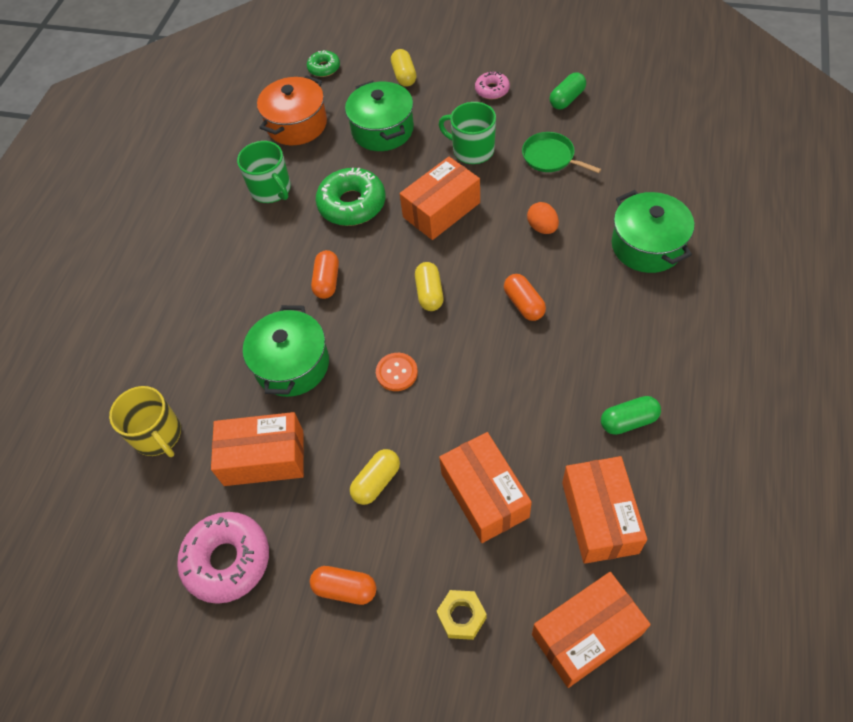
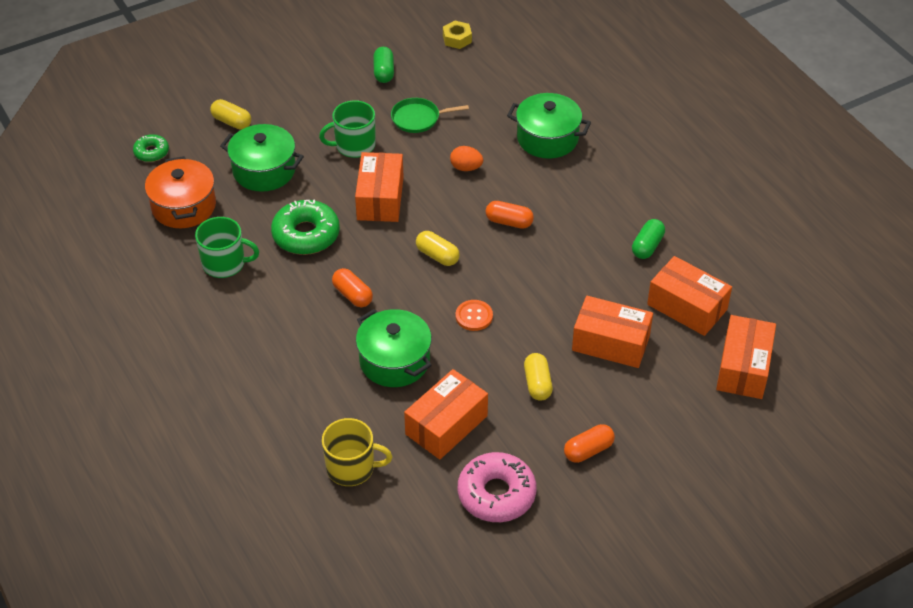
camera: 50 degrees left, 10 degrees down
yellow nut [436,590,487,640] -> yellow nut moved to [443,21,472,49]
pink donut [475,71,510,99] -> none

